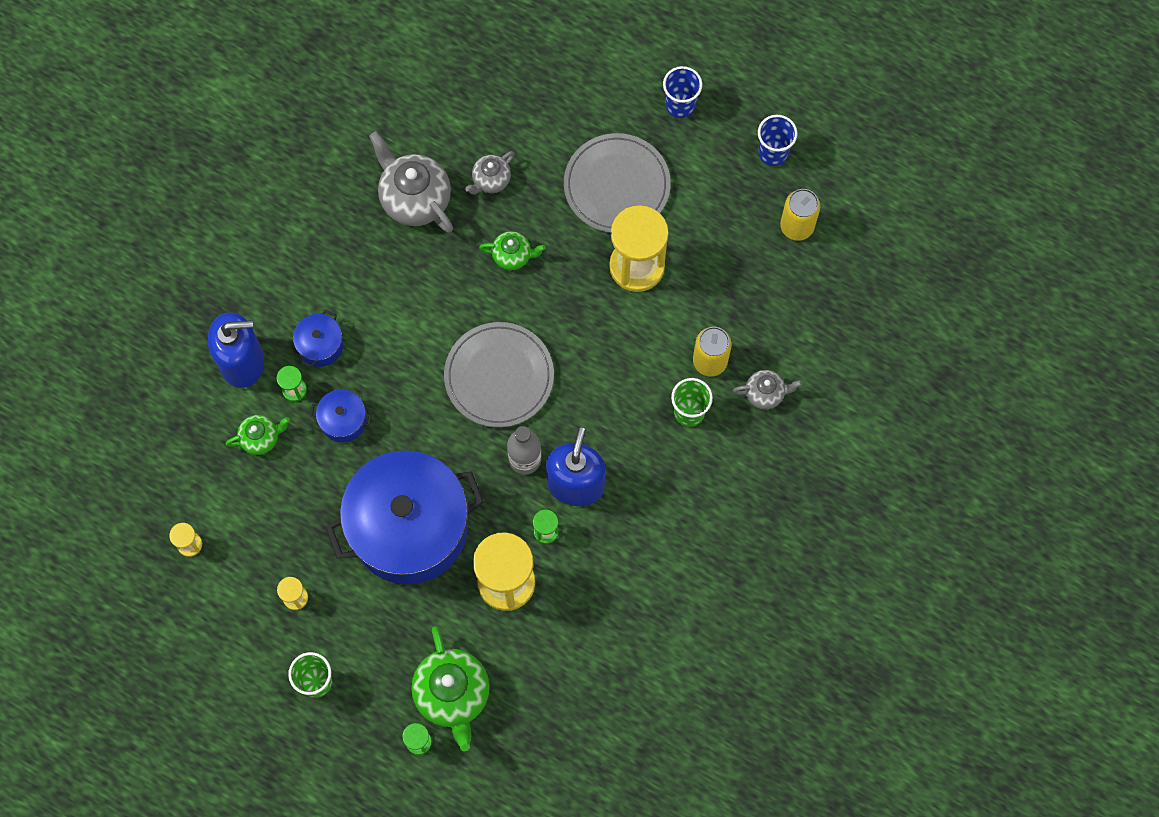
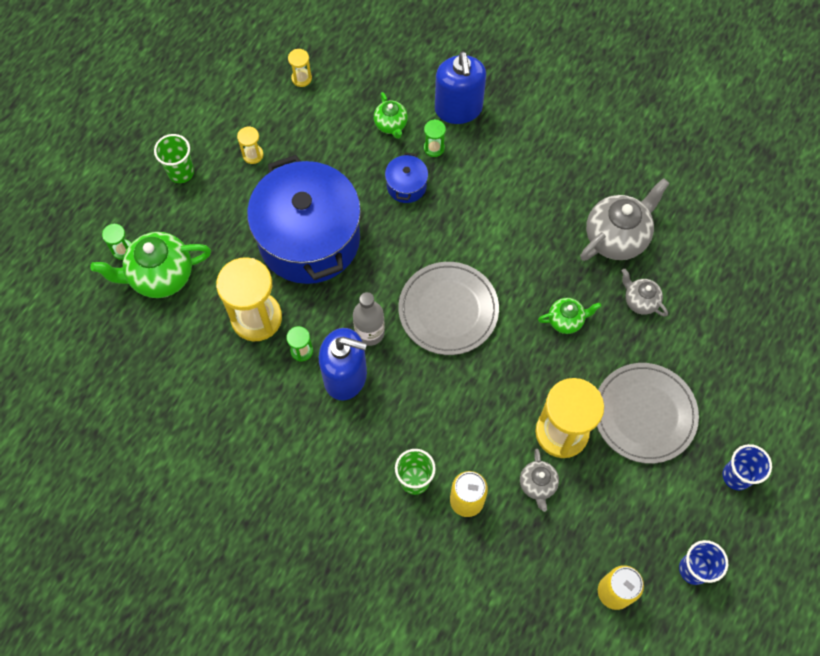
camera: 90 degrees right, 5 degrees down
blue pot [293,310,343,367] -> none
green teapot [479,231,546,270] -> green teapot turned 105 degrees counterclockwise [538,298,601,334]
grey teapot [733,370,802,410] -> grey teapot moved to [520,449,559,512]

